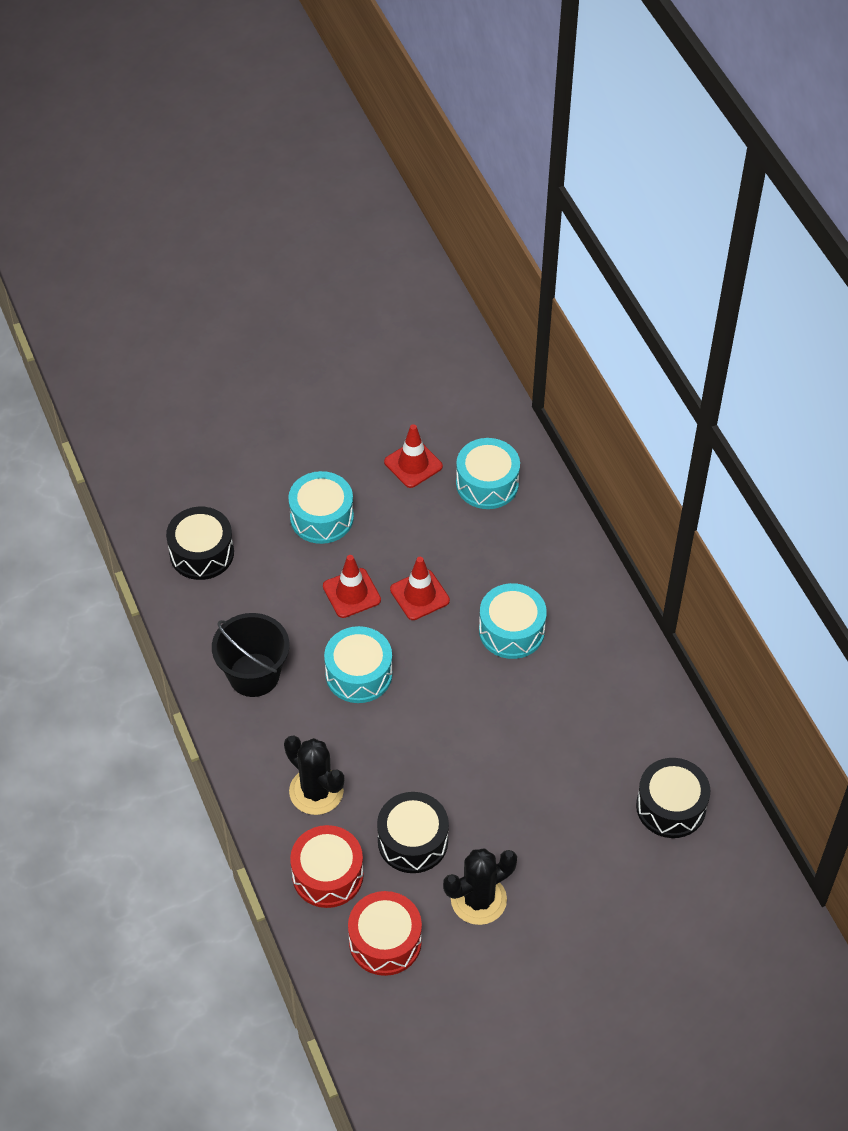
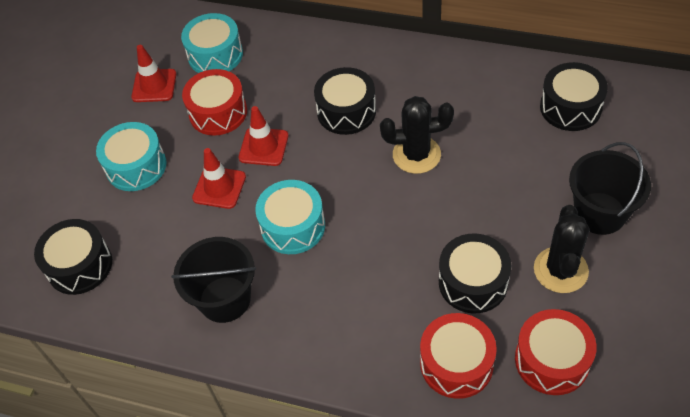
camera: 45 degrees left, 0 degrees up
black cactus [284,736,344,815] -> black cactus moved to [380,96,454,174]
turquoise drum [479,583,547,659] -> black drum [314,67,376,135]
none -> red drum [182,69,247,136]
none -> black bucket [569,142,651,235]

